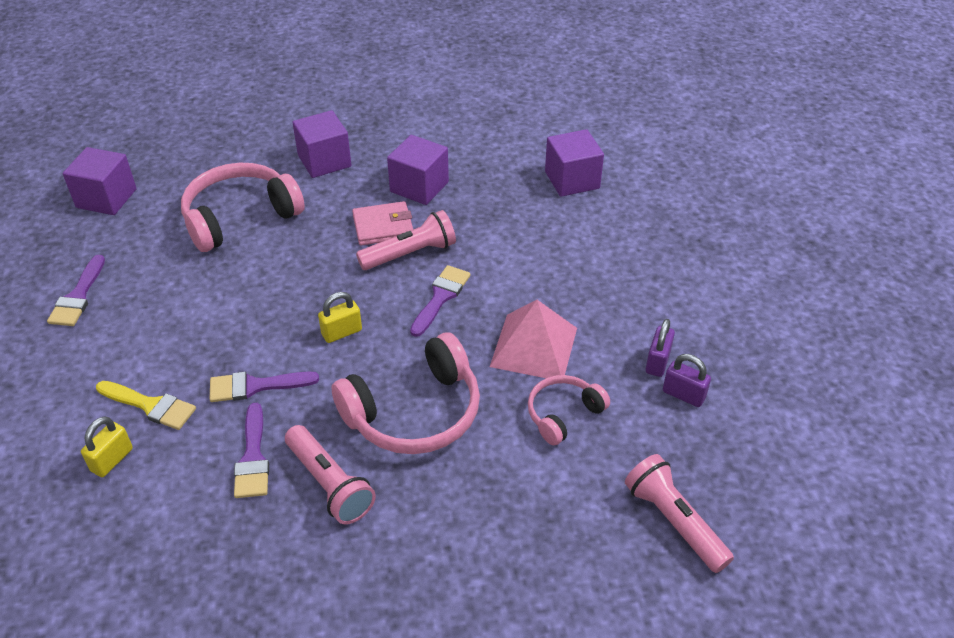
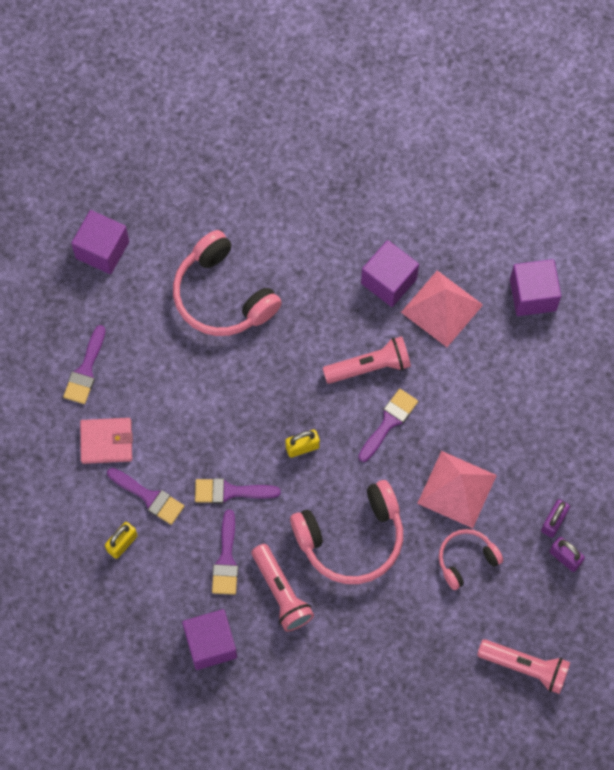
camera: 10 degrees right, 25 degrees up
yellow brush [96,381,196,430] -> purple brush [107,468,184,525]
pink headphones [181,163,305,252] -> pink headphones turned 105 degrees counterclockwise [173,230,282,336]
purple cube [292,110,351,178] -> purple cube moved to [182,609,237,670]
pink wallet [352,201,413,245] -> pink wallet moved to [80,418,133,464]
pink flashlight [625,454,734,573] -> pink flashlight turned 135 degrees clockwise [477,639,570,694]
none -> pink pyramid [401,270,483,347]

